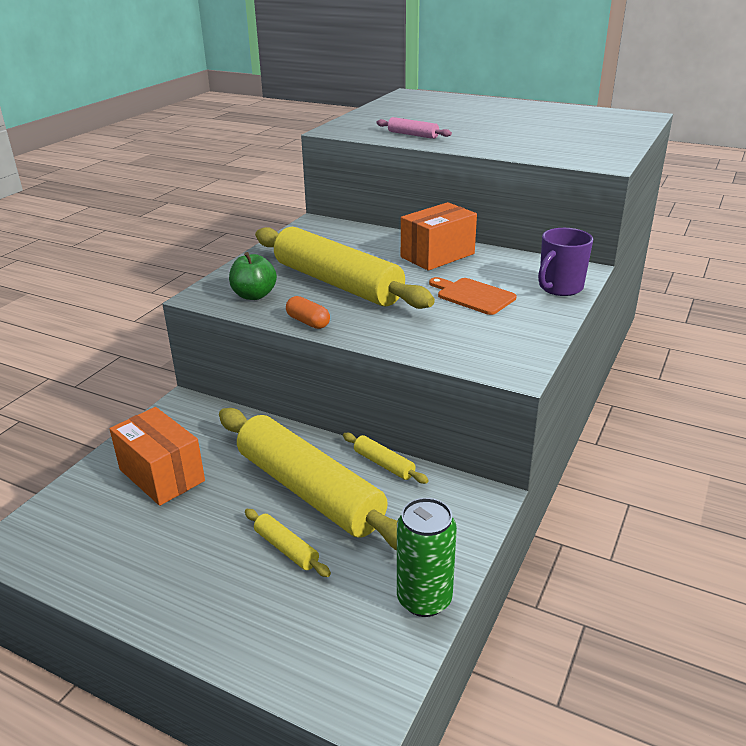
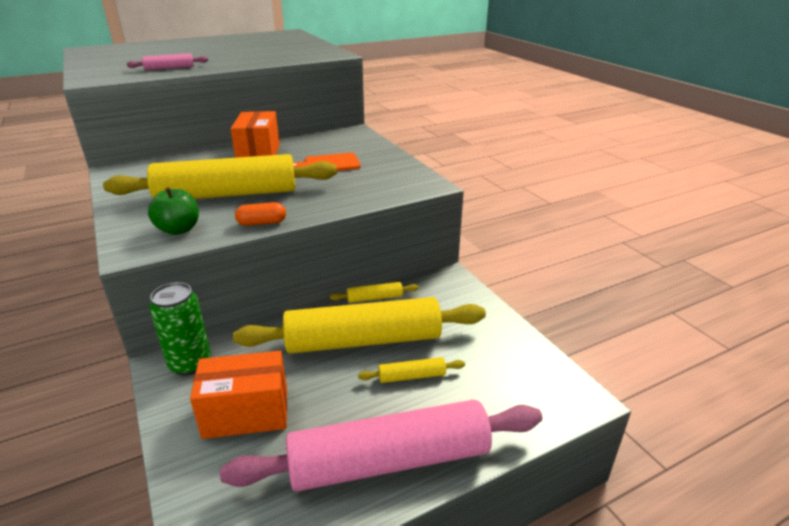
camera: 55 degrees left, 0 degrees up
green can [397,498,457,617] -> green can moved to [149,282,211,376]
purple mug [538,228,593,296] -> none
none -> pink rolling pin [220,400,542,492]

